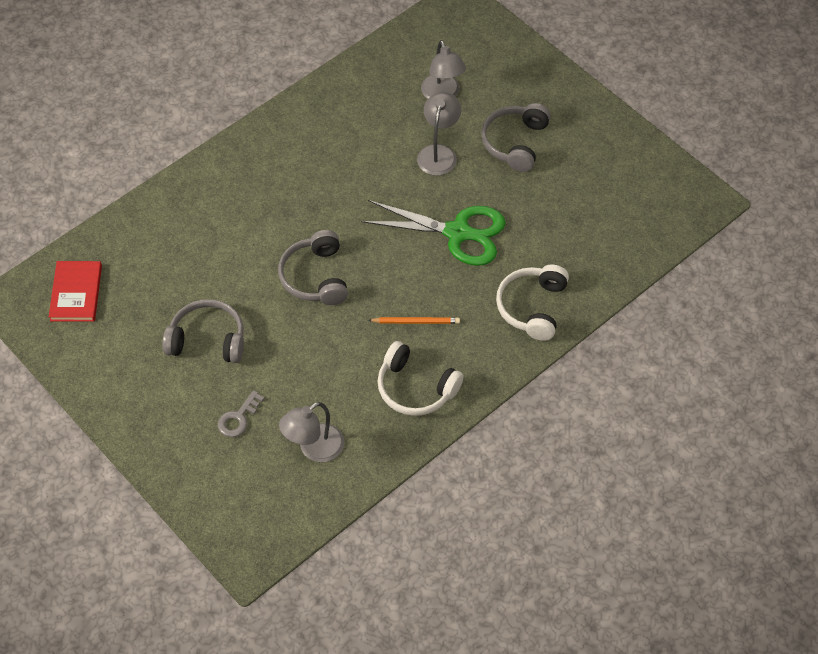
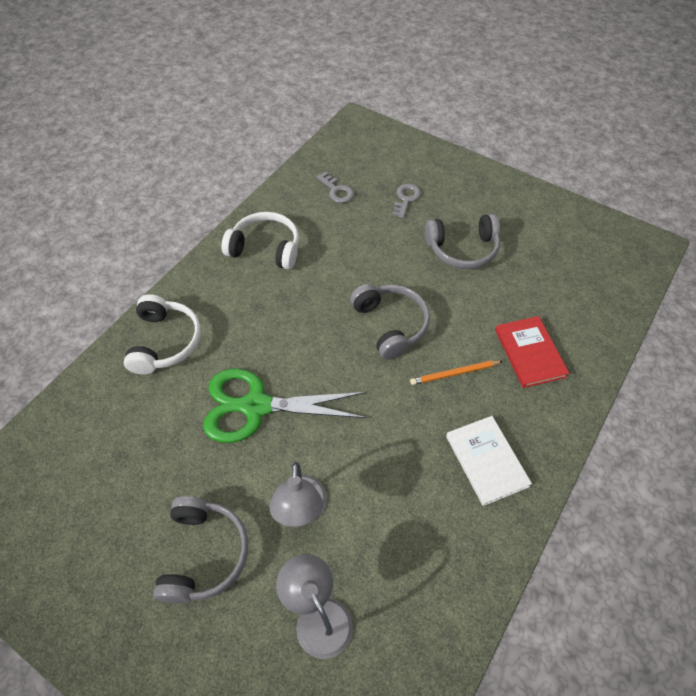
camera: 165 degrees right, 0 degrees up
red book [49,261,102,322] -> red book moved to [495,316,569,388]
grey lamp [279,402,344,462] -> grey key [316,172,354,203]
orange pencil [368,317,460,324] -> orange pencil moved to [410,361,503,385]
none -> white book [446,416,532,506]

